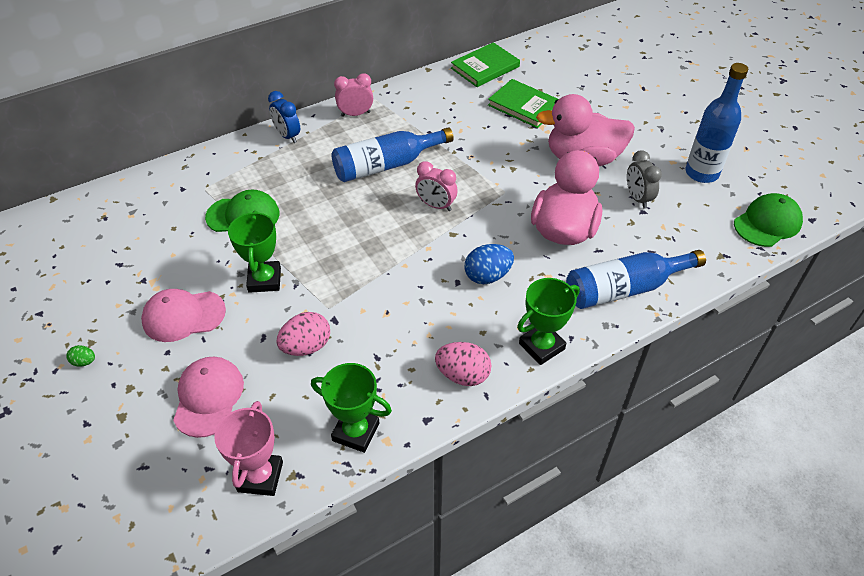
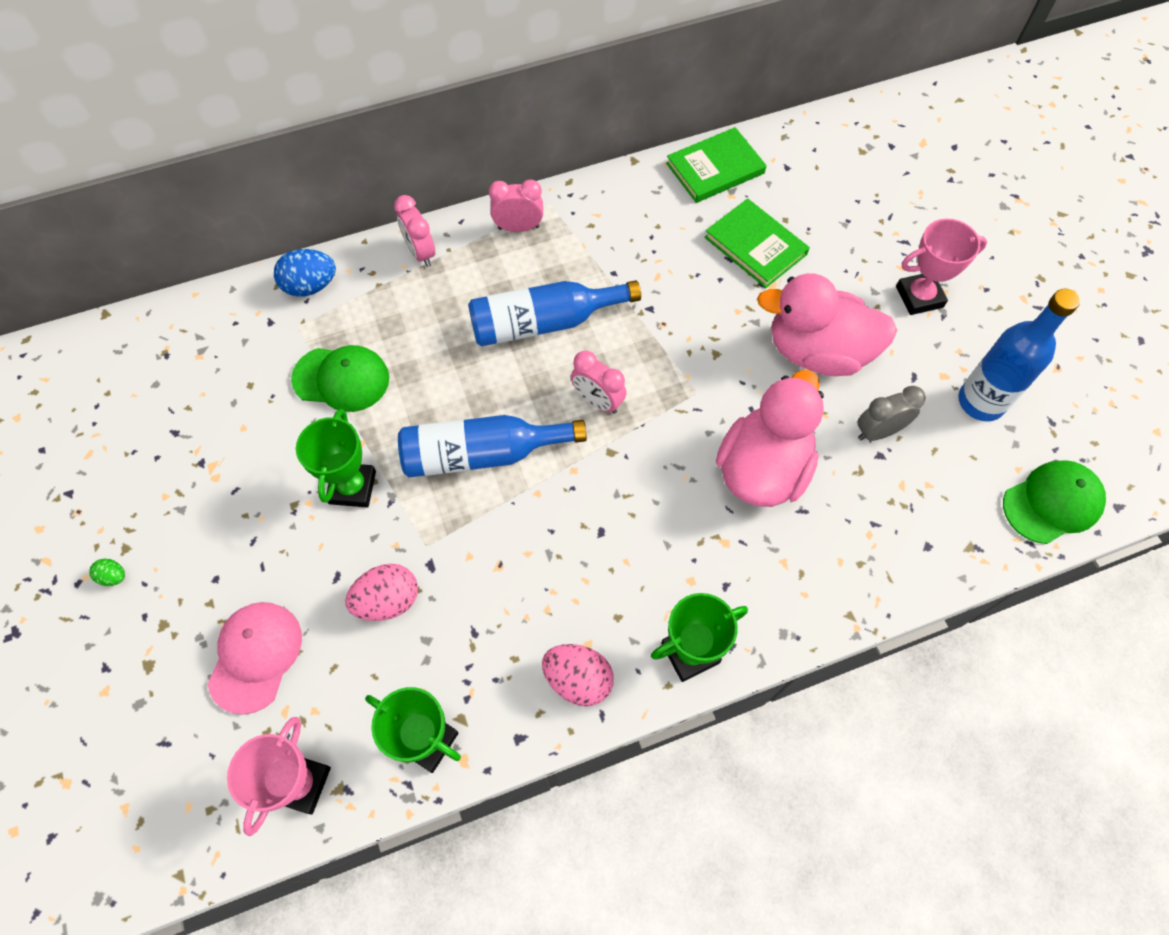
camera: 10 degrees right, 15 degrees up
pink cap [141,289,226,342] -> none
blue clock [268,91,300,143] -> pink clock [394,195,435,267]
blue egg [465,244,514,284] -> blue egg moved to [274,249,336,297]
blue bottle [566,250,706,309] -> blue bottle moved to [398,415,587,478]
grey clock [627,150,662,209] -> grey clock turned 75 degrees clockwise [858,386,926,441]
none -> pink trophy [896,219,987,315]

